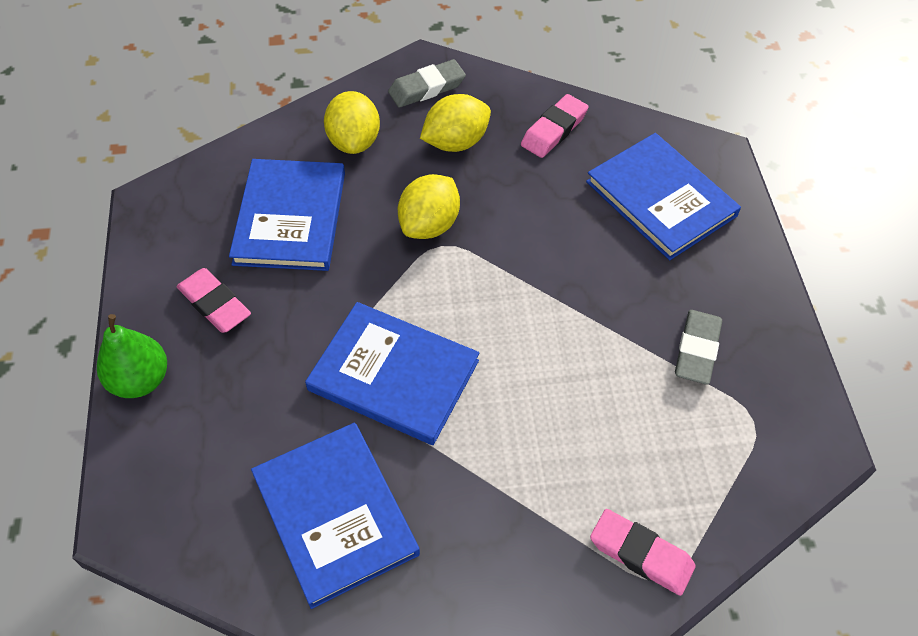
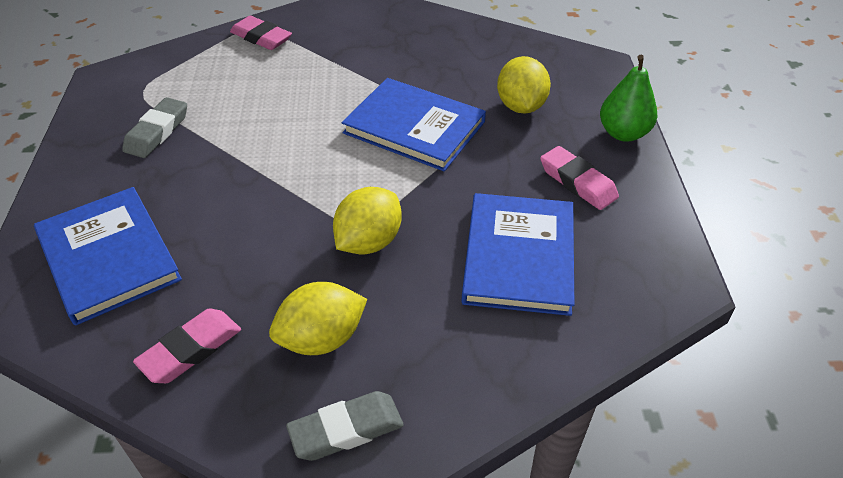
camera: 175 degrees left, 10 degrees down
blue book [251,423,420,609] -> none
yellow lemon [324,91,380,154] -> yellow lemon moved to [497,56,551,114]

